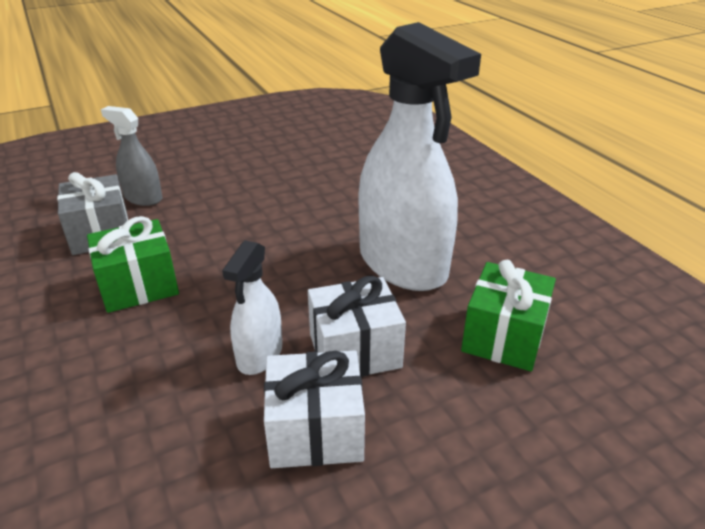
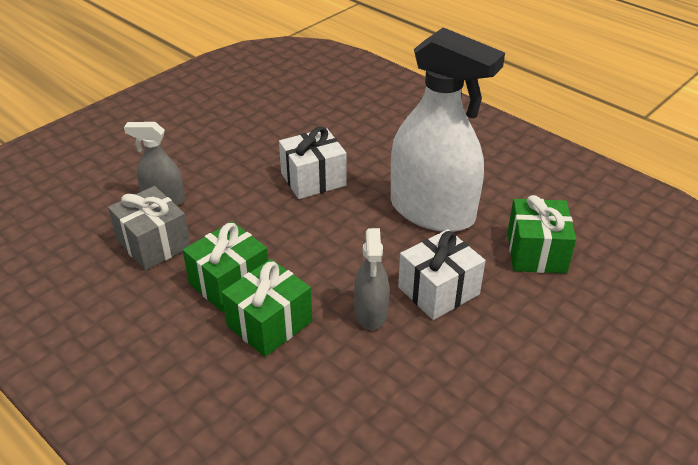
camera: 20 degrees left, 5 degrees up
white spray bottle [222,240,282,375] -> grey spray bottle [354,228,389,330]
white gift [264,350,365,468] -> white gift moved to [279,127,347,199]
none -> green gift [222,259,312,357]

